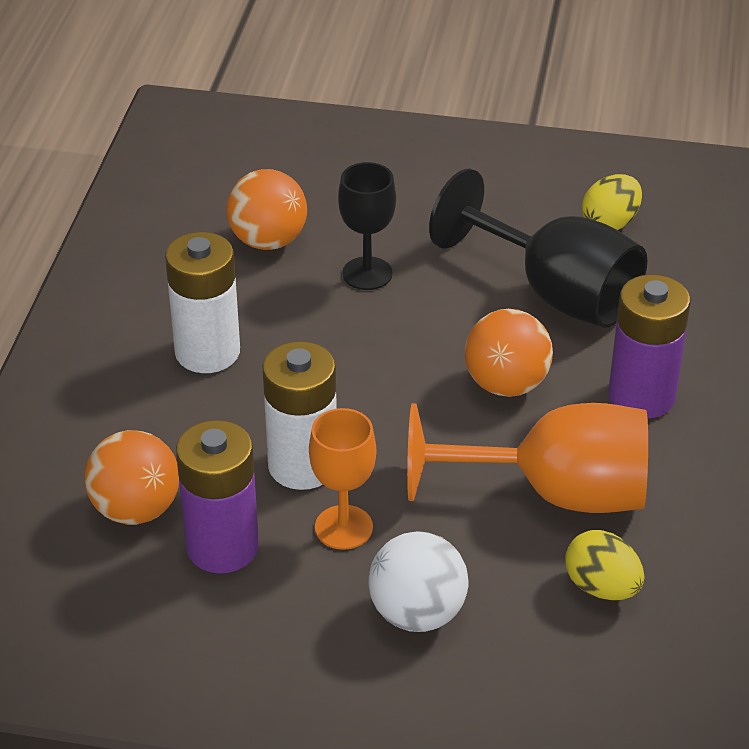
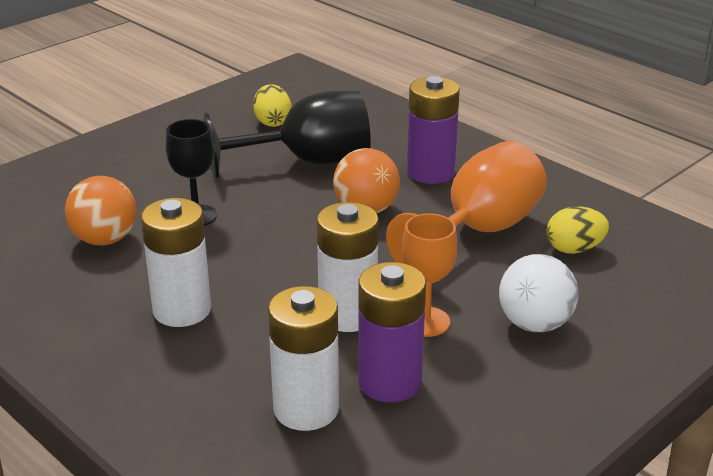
camera: 55 degrees left, 10 degrees down
orange ball [84,430,179,525] -> white battery [268,286,339,431]

